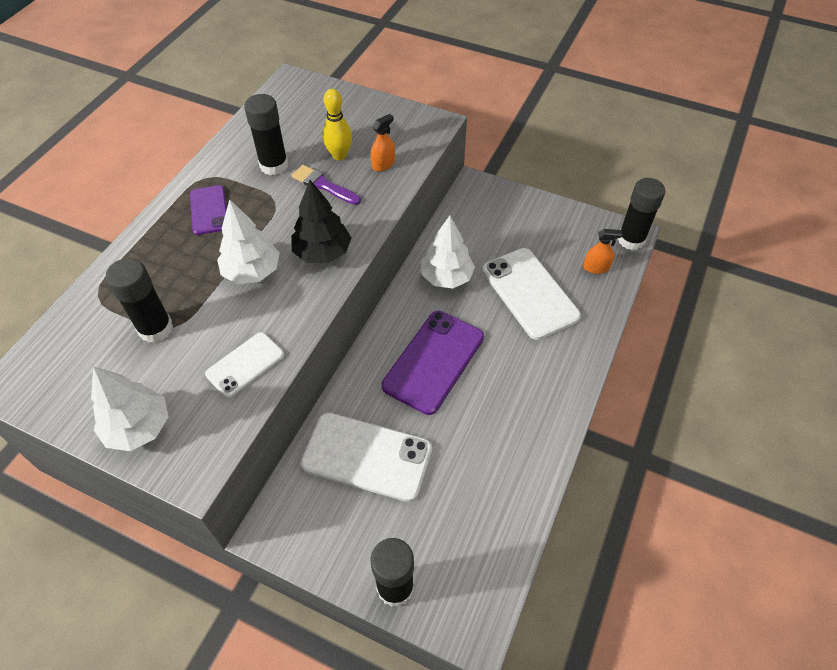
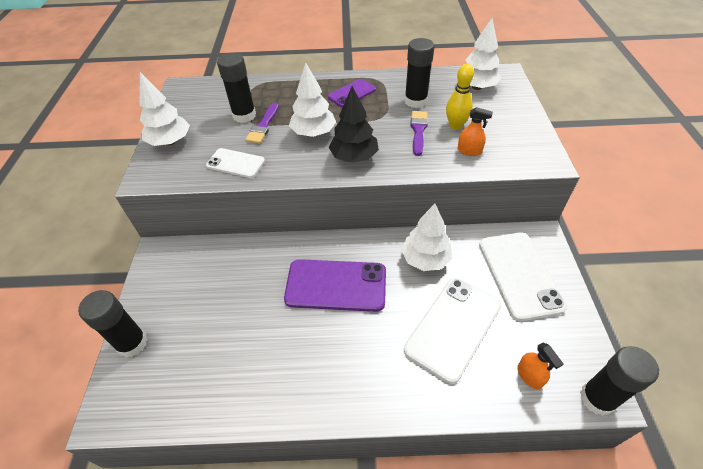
camera: 65 degrees right, 5 degrees down
white phone [300,412,432,502] -> white phone moved to [479,232,567,321]
none -> purple brush [245,103,279,144]
none -> white tree [465,18,502,90]

